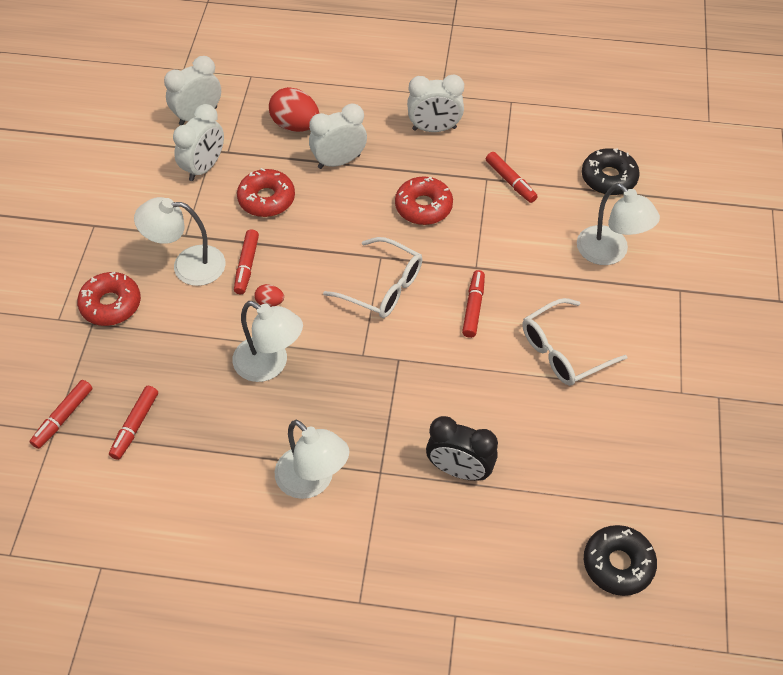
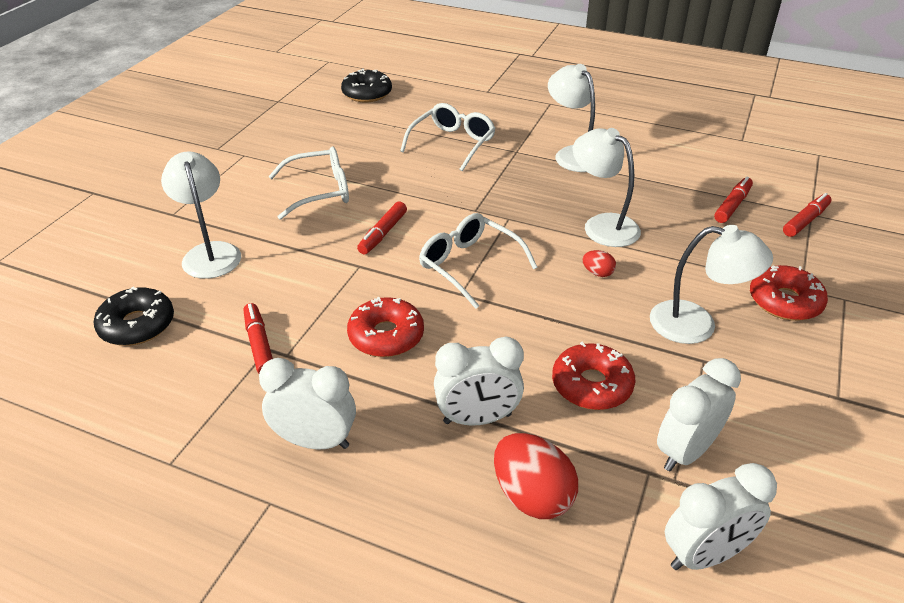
camera: 165 degrees left, 15 degrees down
red marker [234,229,259,294] -> none
black clock [426,416,498,481] -> white glasses [400,103,496,171]

